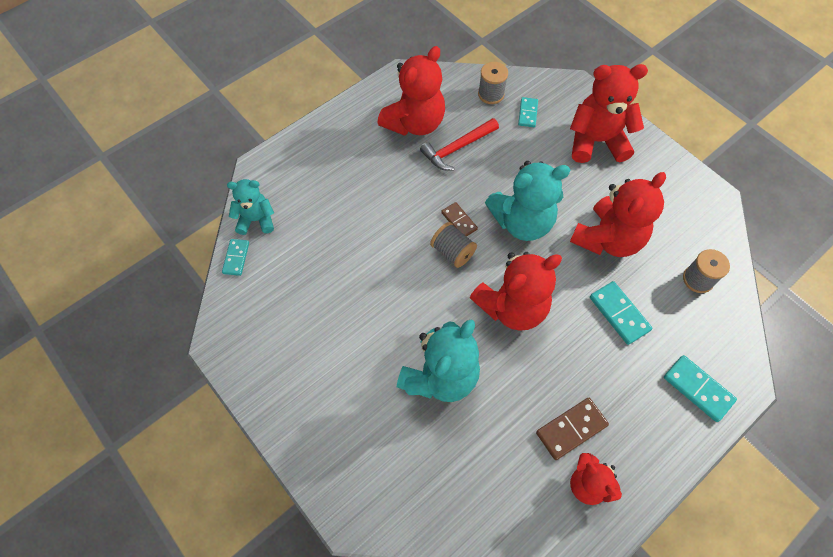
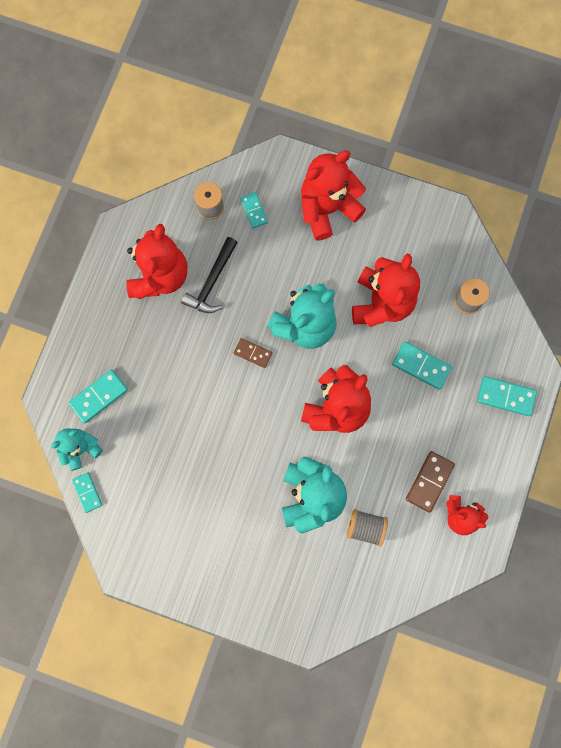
camera: 30 degrees left, 15 degrees up
red hammer [420,118,499,170] -> black hammer [181,237,238,313]
grey spool [430,222,477,268] -> grey spool moved to [347,509,388,547]
none -> turquoise domino [68,369,128,423]

